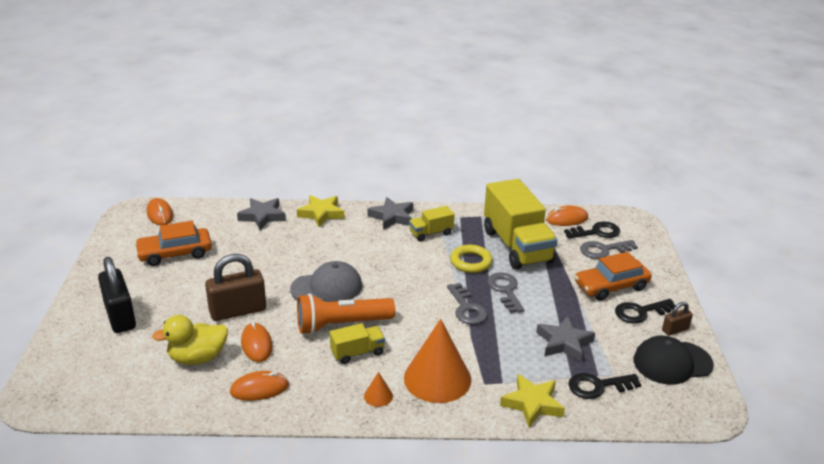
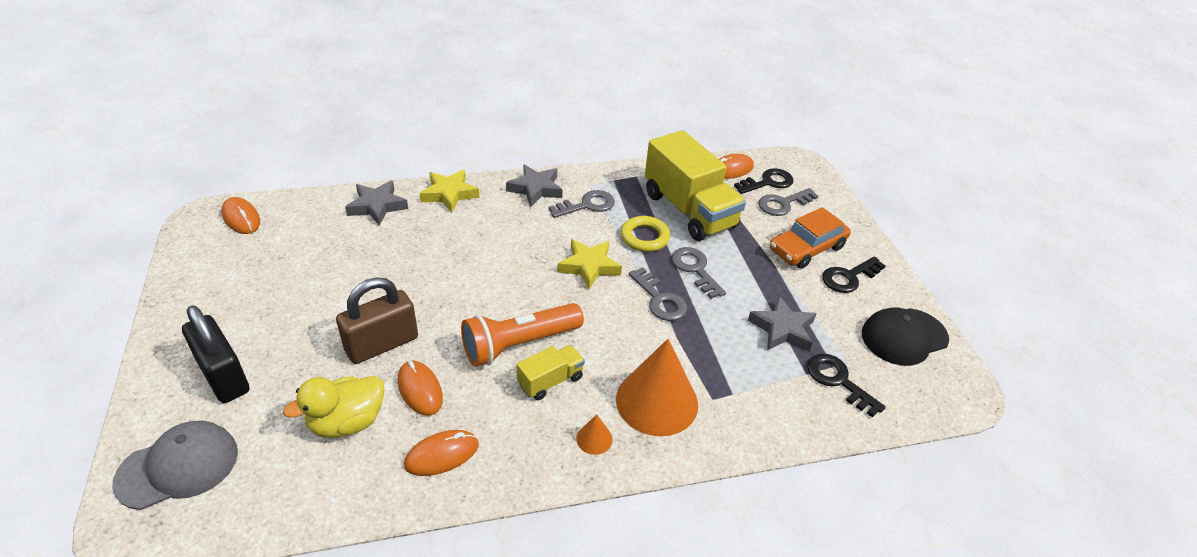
camera: 15 degrees left, 10 degrees up
orange car [135,221,212,266] -> none
grey cap [290,261,362,302] -> grey cap moved to [112,421,238,510]
yellow truck [409,206,455,242] -> grey key [549,190,615,218]
yellow star [500,374,565,427] -> yellow star moved to [557,239,622,289]
black key [569,373,641,399] -> black key turned 75 degrees clockwise [807,354,886,417]
brown padlock [662,302,693,336] -> none

